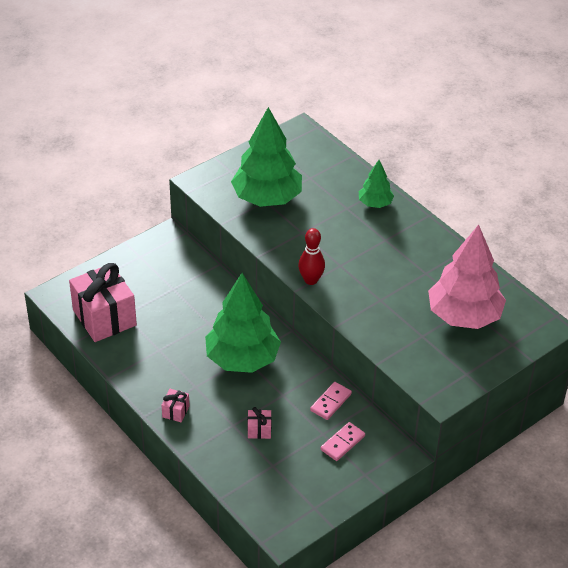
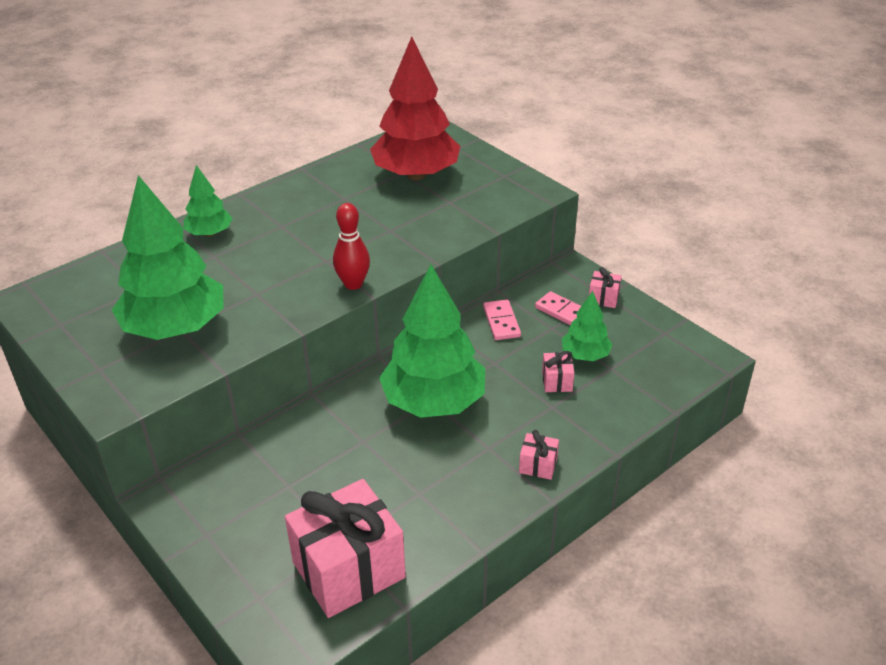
camera: 90 degrees left, 5 degrees down
pink domino [310,382,352,420] -> pink domino turned 45 degrees clockwise [483,300,521,340]
pink tree [428,225,506,329] -> red tree [370,37,460,180]
none -> green tree [562,291,613,361]
none -> pink gift [589,267,622,308]

